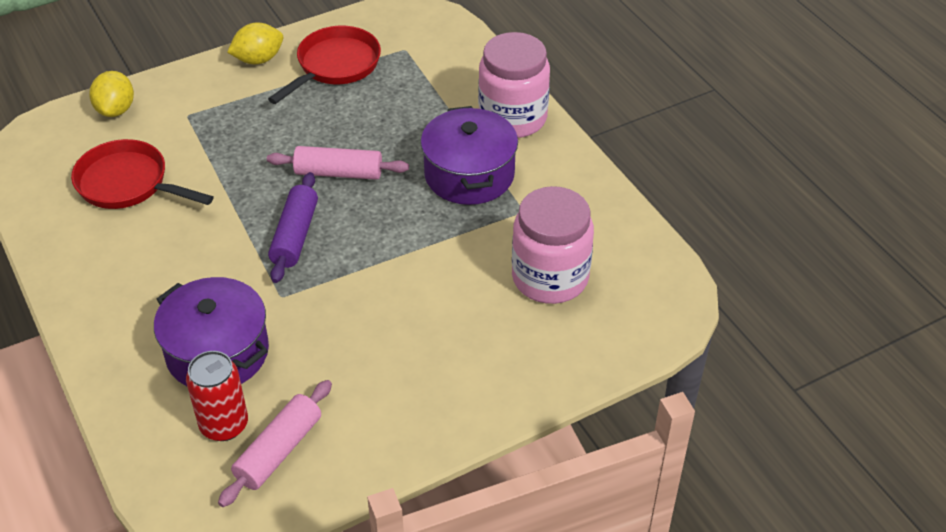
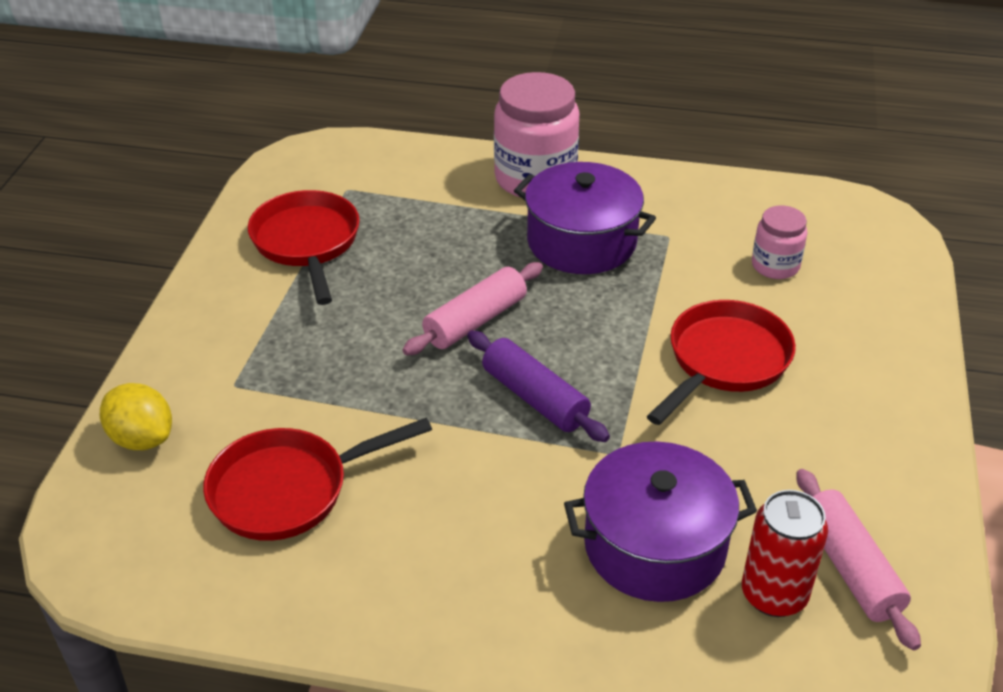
camera: 50 degrees left, 5 degrees down
yellow lemon [227,22,283,64] -> none
pink jar [512,186,594,304] -> pink jar [752,206,807,279], size x0.54
none -> red pan [647,300,796,425]

